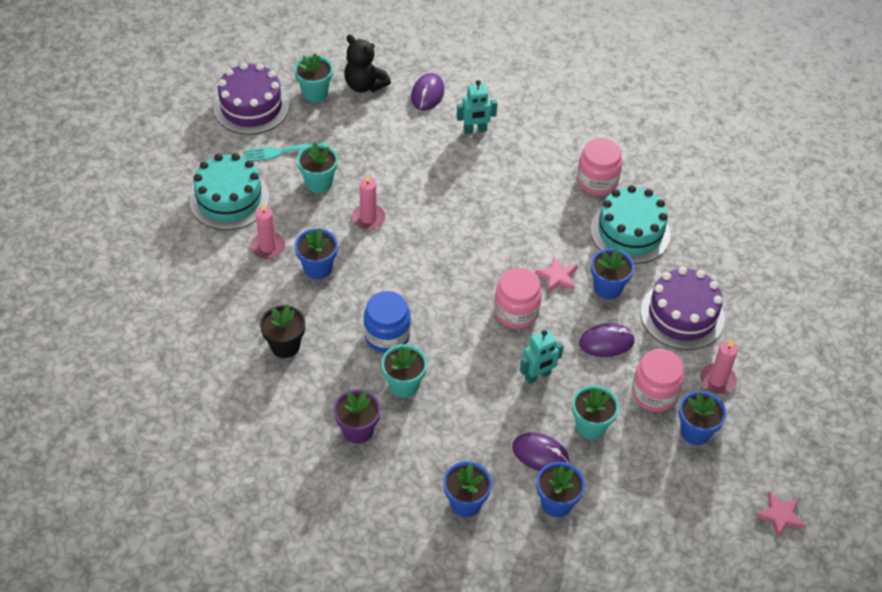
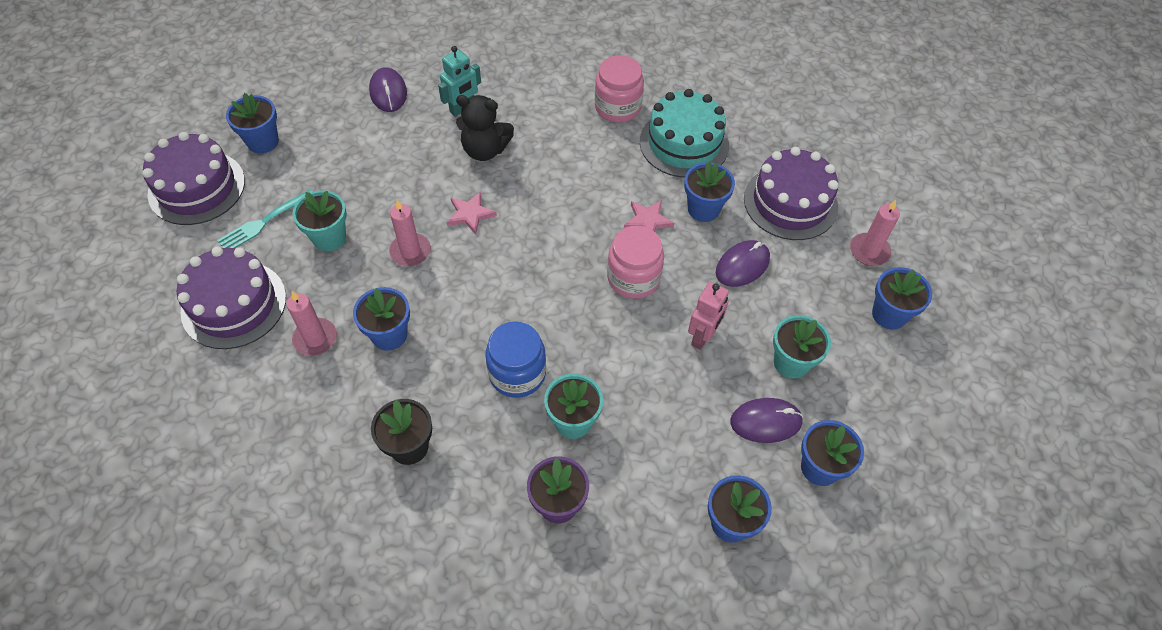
camera: 30 degrees left, 5 degrees up
turquoise cake [189,153,270,230] -> purple cake [177,246,286,349]
turquoise flower pot [294,53,333,102] -> blue flower pot [226,93,279,153]
black teddy bear [344,35,391,93] -> black teddy bear moved to [456,95,514,161]
turquoise robot [520,330,564,384] -> pink robot [688,282,729,350]
pink jar [632,349,684,412] -> none
pink star [755,492,806,538] -> pink star moved to [447,192,497,235]

